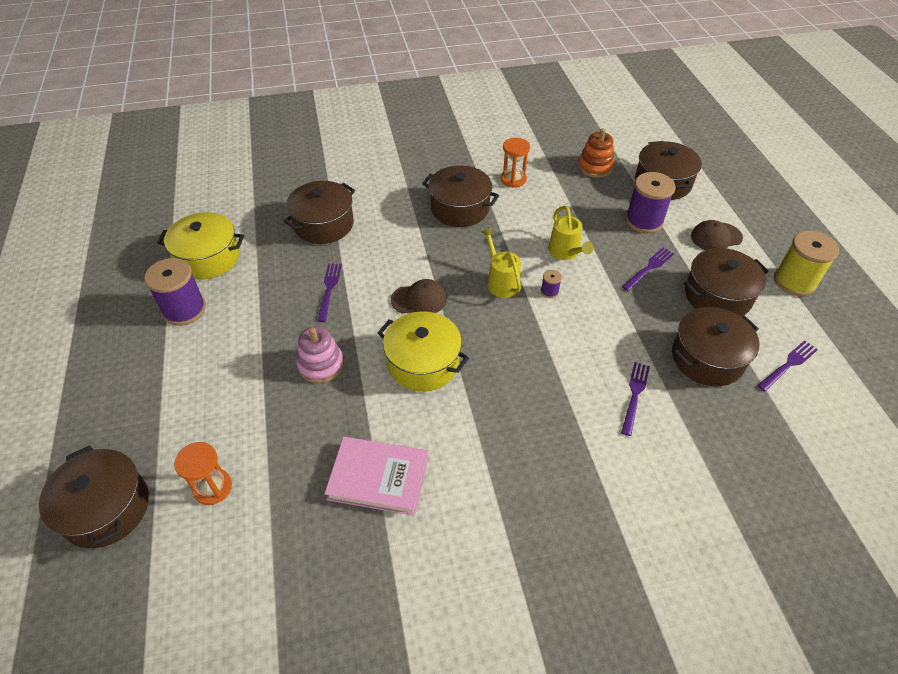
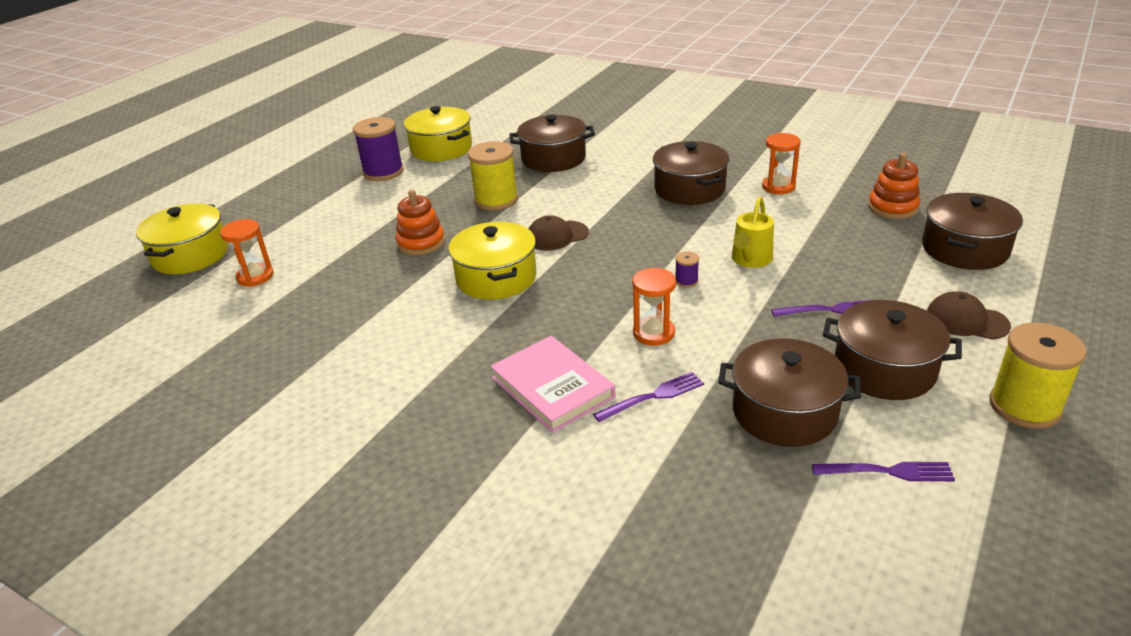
camera: 45 degrees right, 15 degrees down
brown pot [39,446,149,548] -> yellow pot [136,204,228,274]
pink stacking toy [296,326,344,383] -> orange stacking toy [396,190,445,255]
purple fork [317,263,342,322] -> yellow spool [468,141,518,211]
pink book [324,437,428,516] -> pink book moved to [490,336,615,433]
brown cap [391,279,447,314] -> brown cap turned 120 degrees clockwise [529,215,589,251]
yellow watering can [481,228,521,298] -> none
purple spool [625,172,676,233] -> none
none -> orange hourglass [632,268,676,346]

